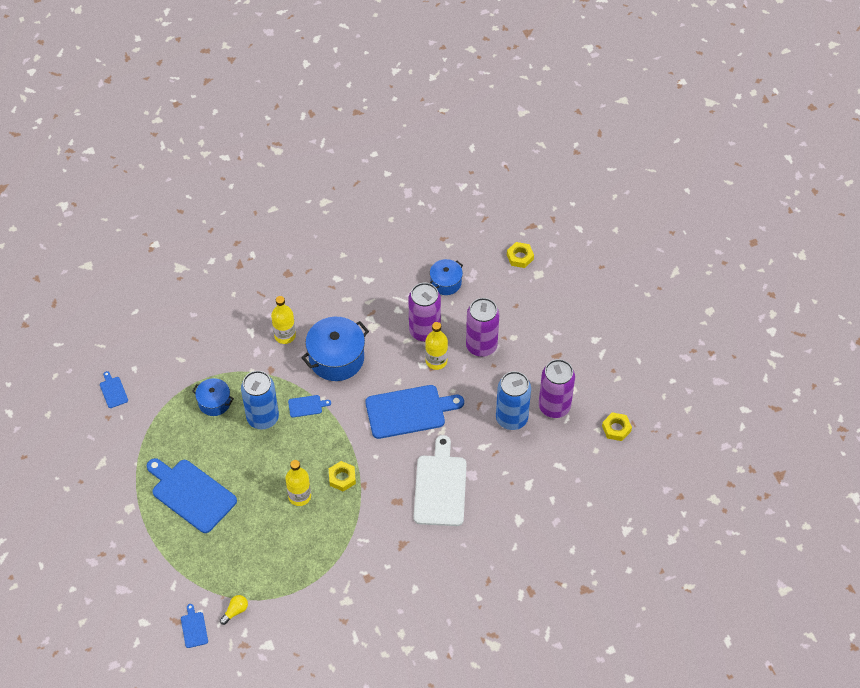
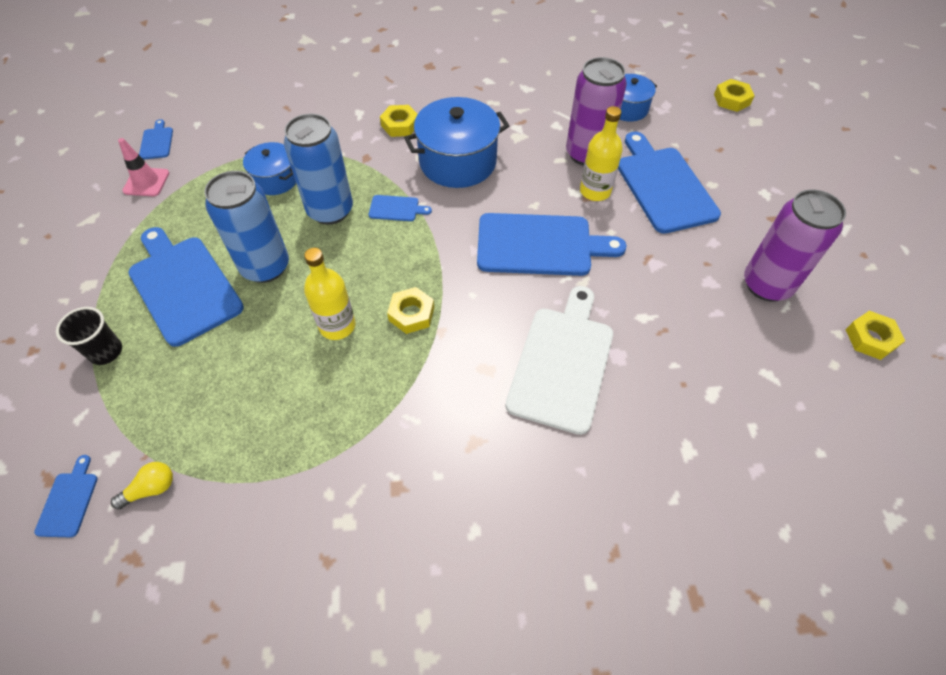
camera: 15 degrees right, 0 degrees up
yellow bottle [271,296,296,344] -> yellow nut [380,105,418,137]
purple can [466,298,499,357] -> blue cutting board [618,132,721,234]
blue can [496,371,531,430] -> blue can moved to [204,171,289,283]
none -> black cup [56,307,122,365]
none -> pink traffic cone [118,138,169,196]

